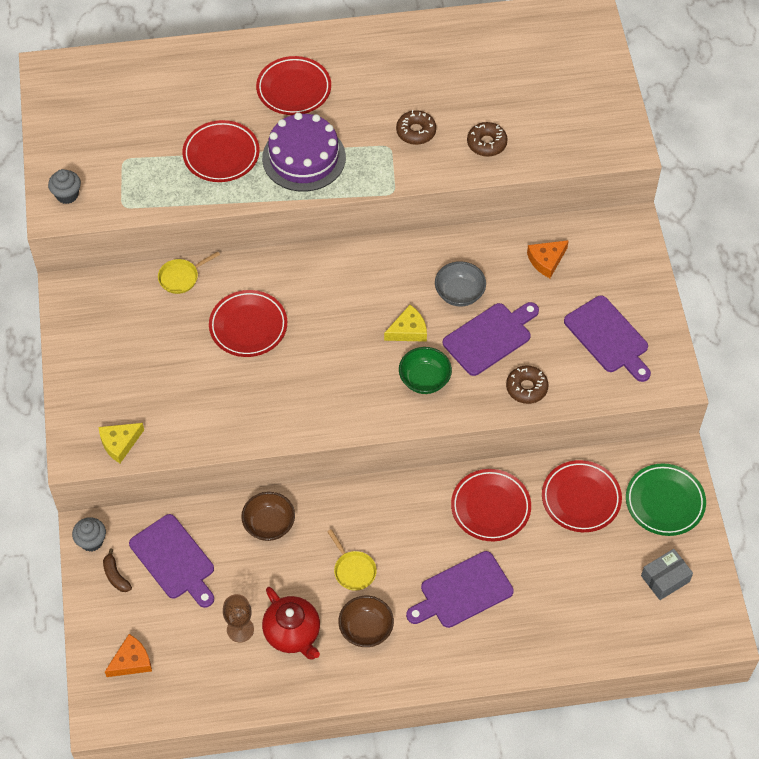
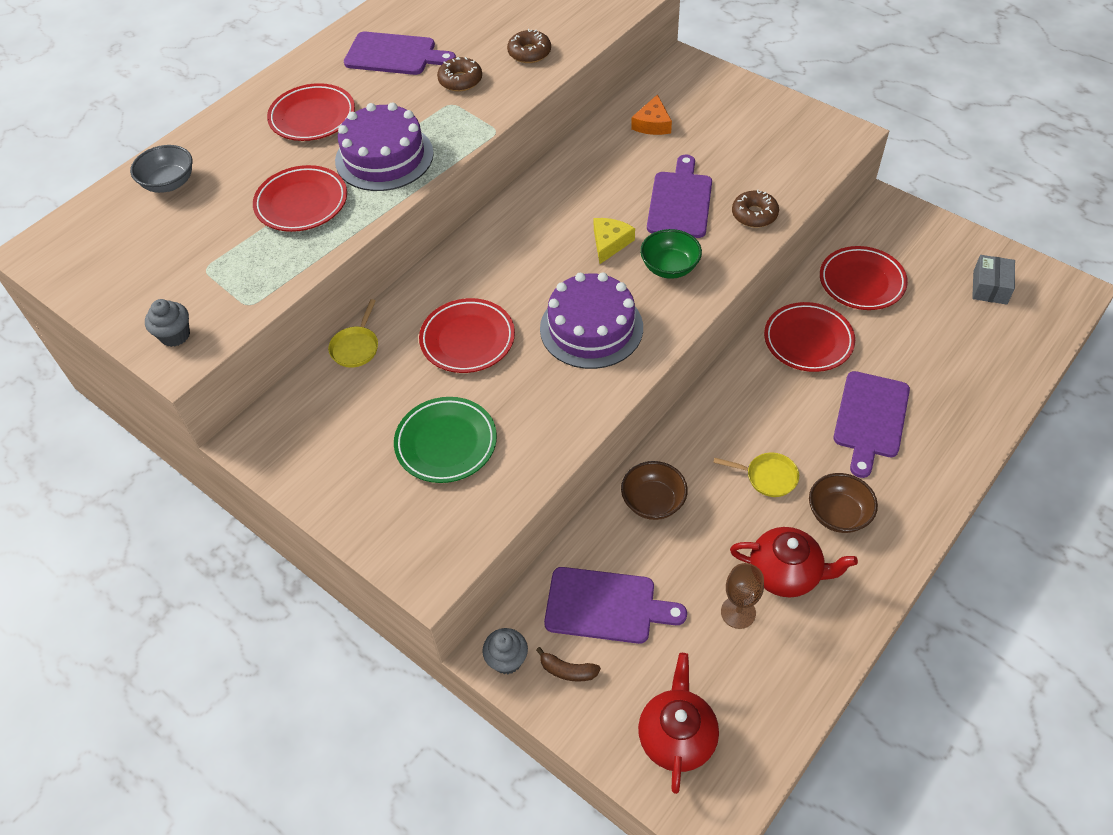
camera: 40 degrees left, 5 degrees down
yellow cheese [99,423,144,463] -> none
orange cheese [105,634,152,677] -> red teapot [638,653,719,794]
grey bowl [435,261,486,307] -> grey bowl moved to [130,145,192,193]
purple cutting board [564,296,651,382] -> purple cutting board moved to [344,32,456,75]
green plate [626,463,706,536] -> green plate moved to [394,397,497,483]
none -> purple cake [540,272,643,369]

